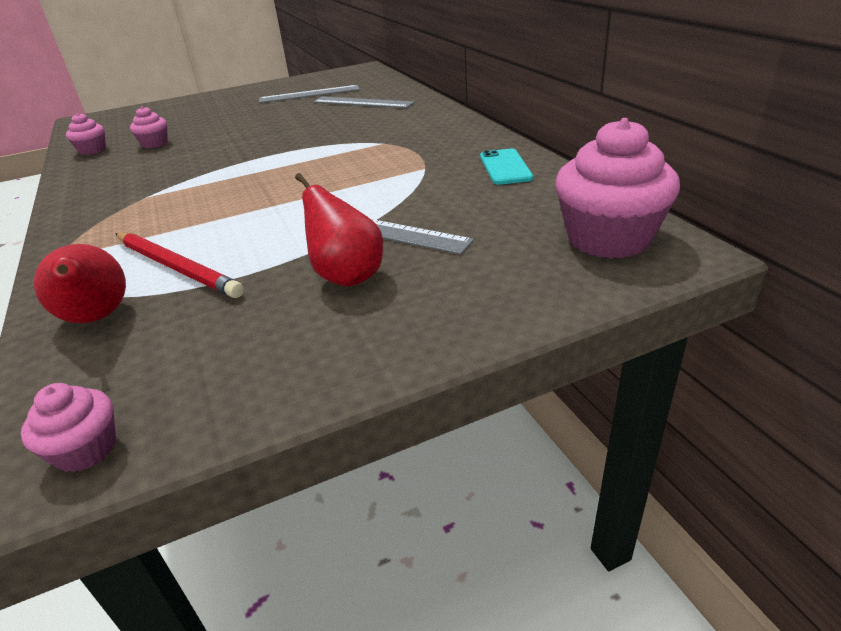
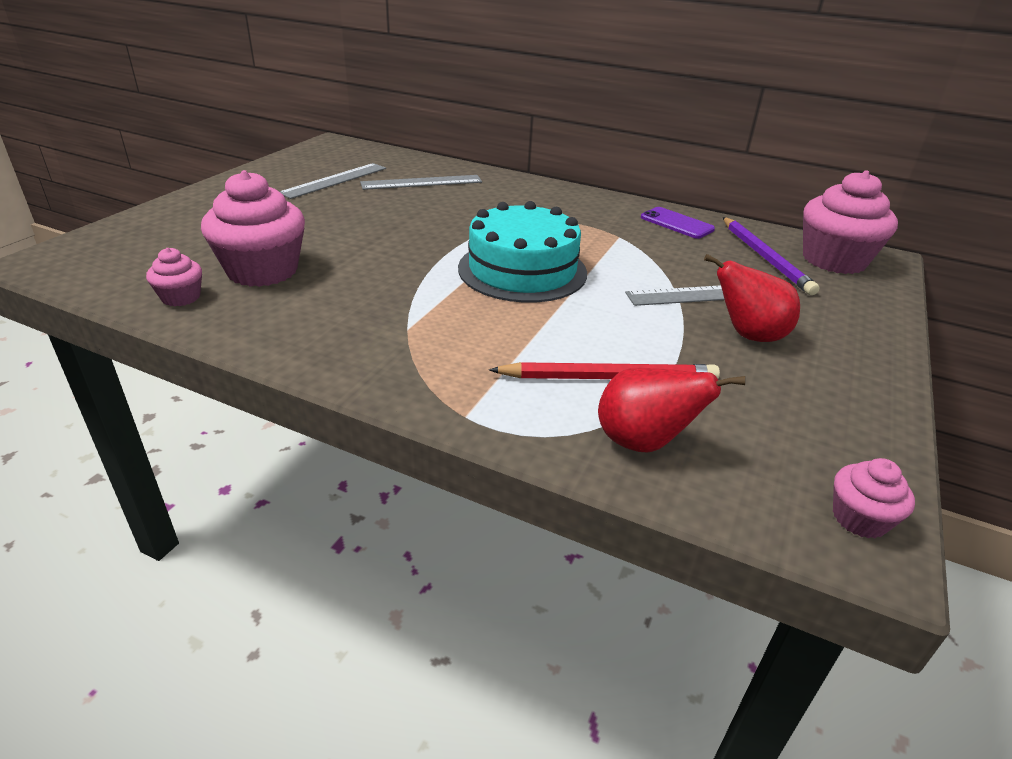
camera: 45 degrees left, 0 degrees up
pink cupcake [130,106,168,148] -> pink cupcake [201,170,305,287], size x2.03
turquoise phone [480,149,533,185] -> purple phone [641,207,715,239]
none -> turquoise cake [458,201,587,303]
none -> purple pencil [723,217,820,295]

